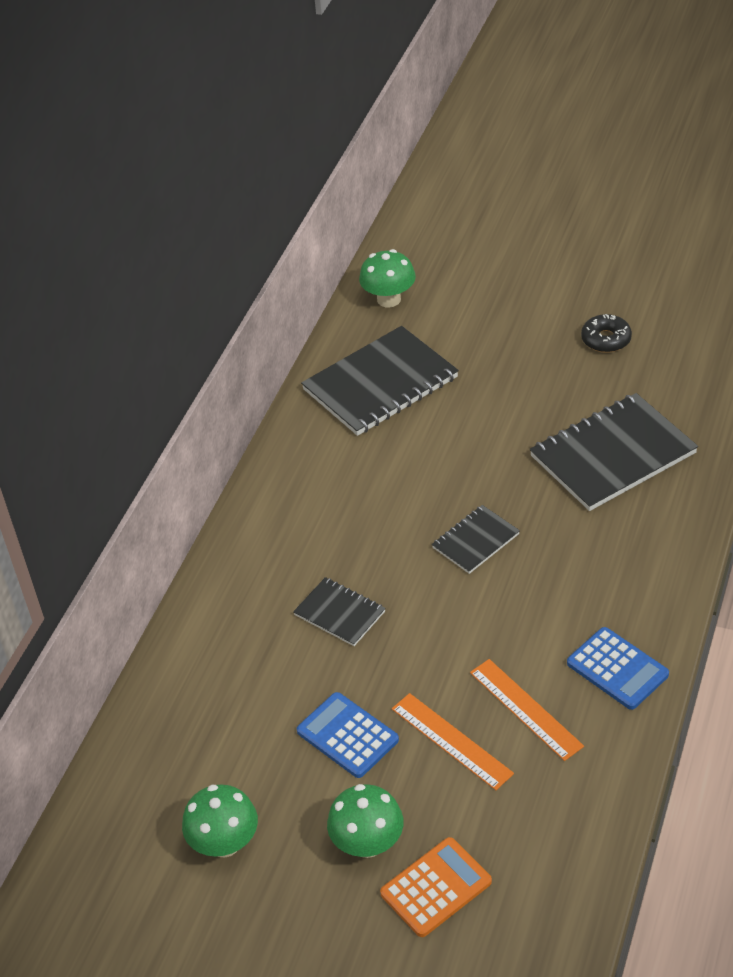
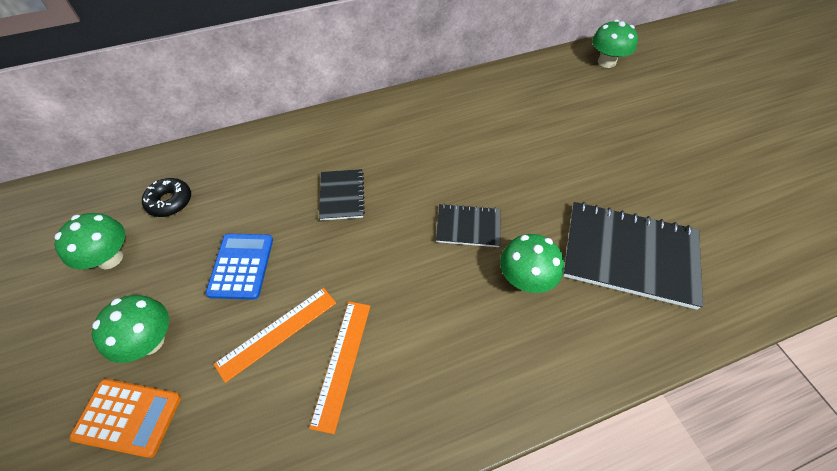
camera: 45 degrees right, 10 degrees up
black notebook [301,326,459,436] -> none
orange ruler [392,693,514,790] -> orange ruler turned 45 degrees clockwise [214,288,336,383]
blue calculator [567,627,669,710] -> none
black donut [581,314,632,353] -> black donut moved to [142,178,191,217]
none -> green mushroom [500,234,564,293]

